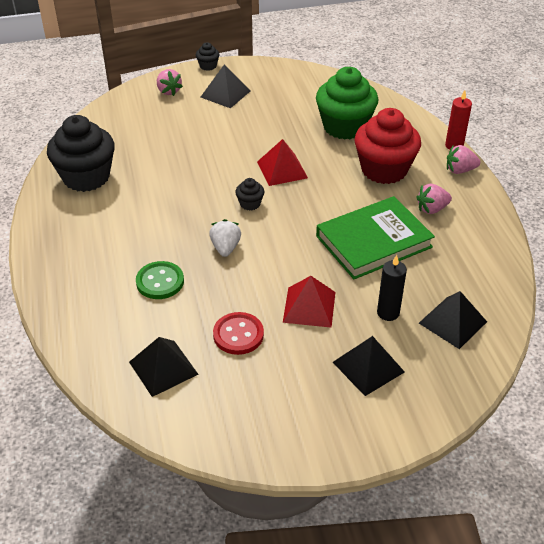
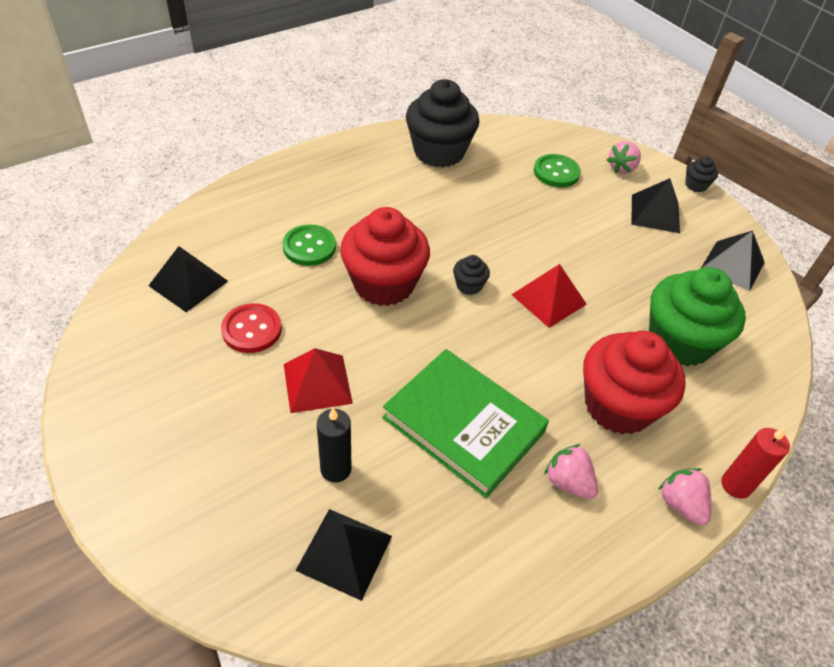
camera: 65 degrees right, 5 degrees up
white strawberry [209,219,241,257] -> red cupcake [340,207,430,306]
black pyramid [333,336,405,396] -> black pyramid moved to [701,230,765,291]
none -> green button [534,154,581,187]

